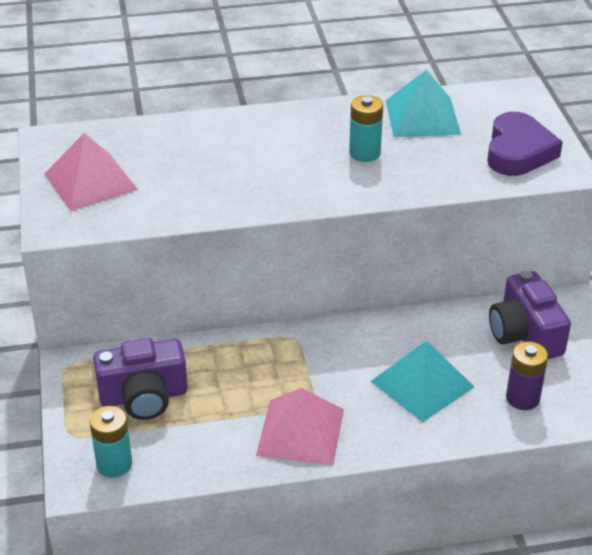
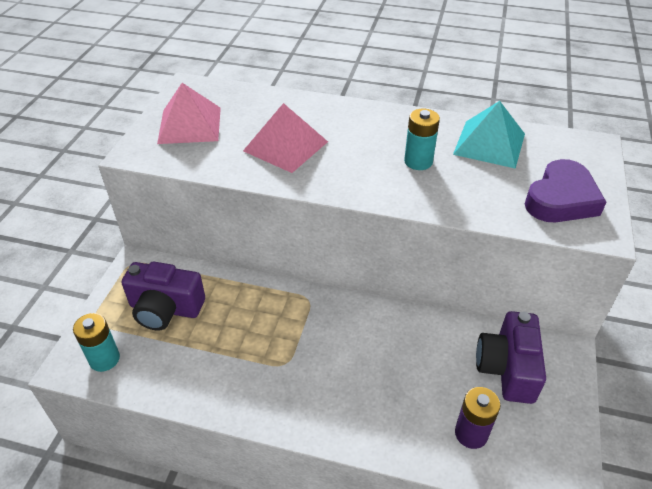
camera: 25 degrees right, 5 degrees up
pink pyramid [256,388,344,466] -> pink pyramid moved to [243,103,328,173]
turquoise pyramid [370,340,474,422] -> none

